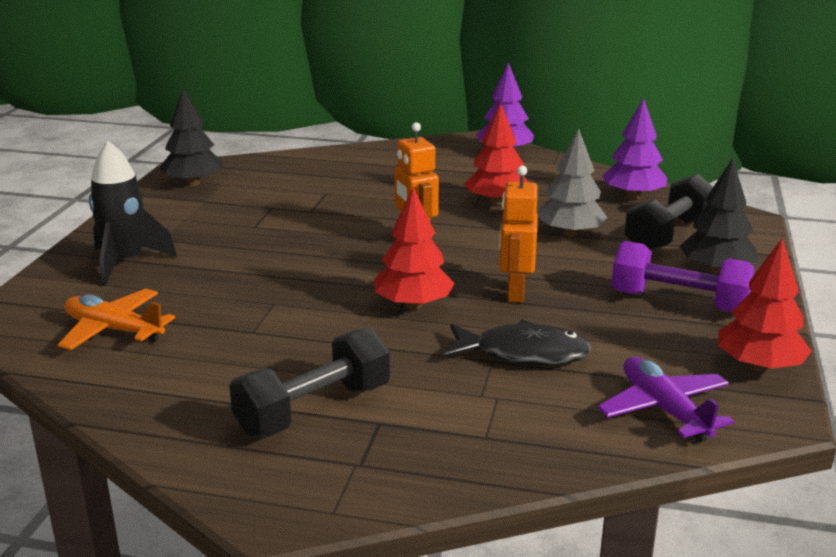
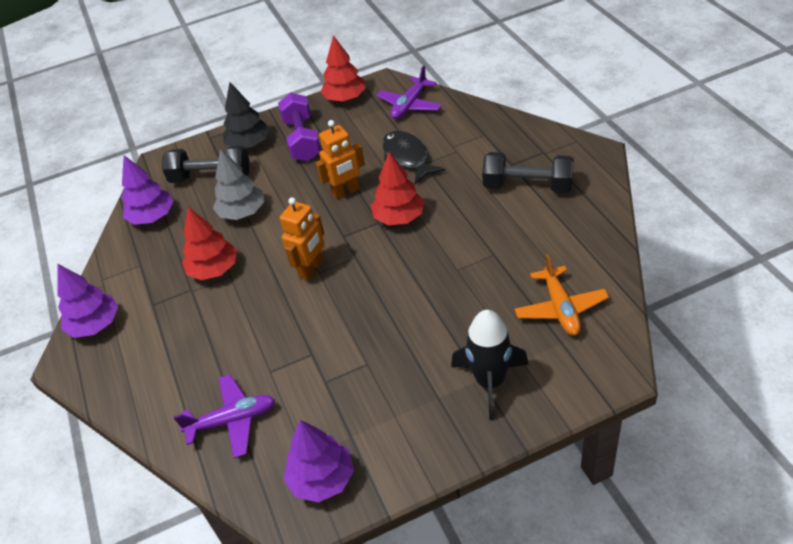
camera: 120 degrees left, 20 degrees up
black tree [159,88,223,186] -> purple tree [283,420,354,503]
none -> purple plane [174,374,275,458]

